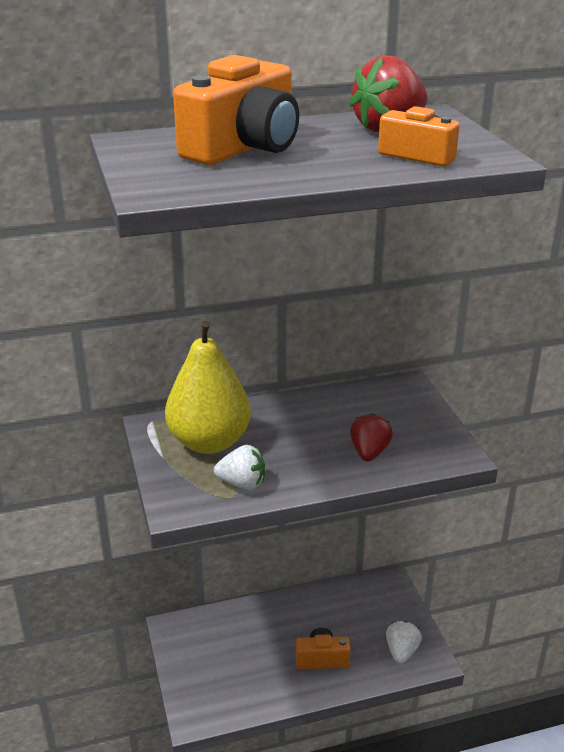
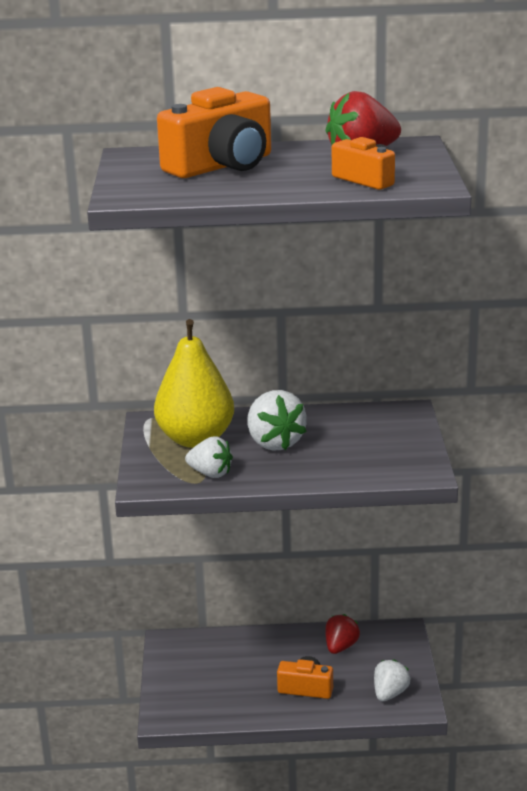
camera: 15 degrees right, 5 degrees down
red strawberry [350,413,393,462] -> red strawberry moved to [325,614,360,654]
none -> white strawberry [247,390,307,451]

